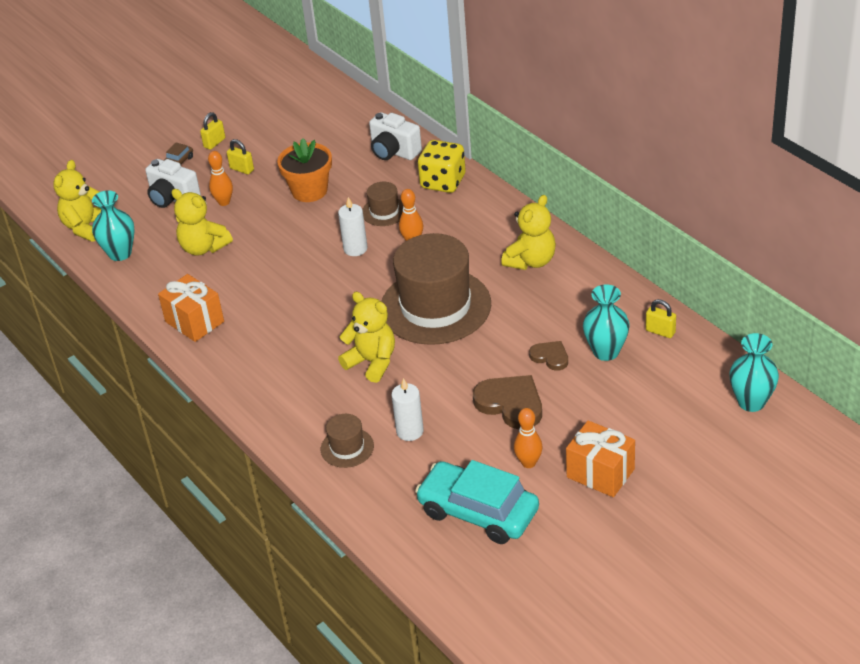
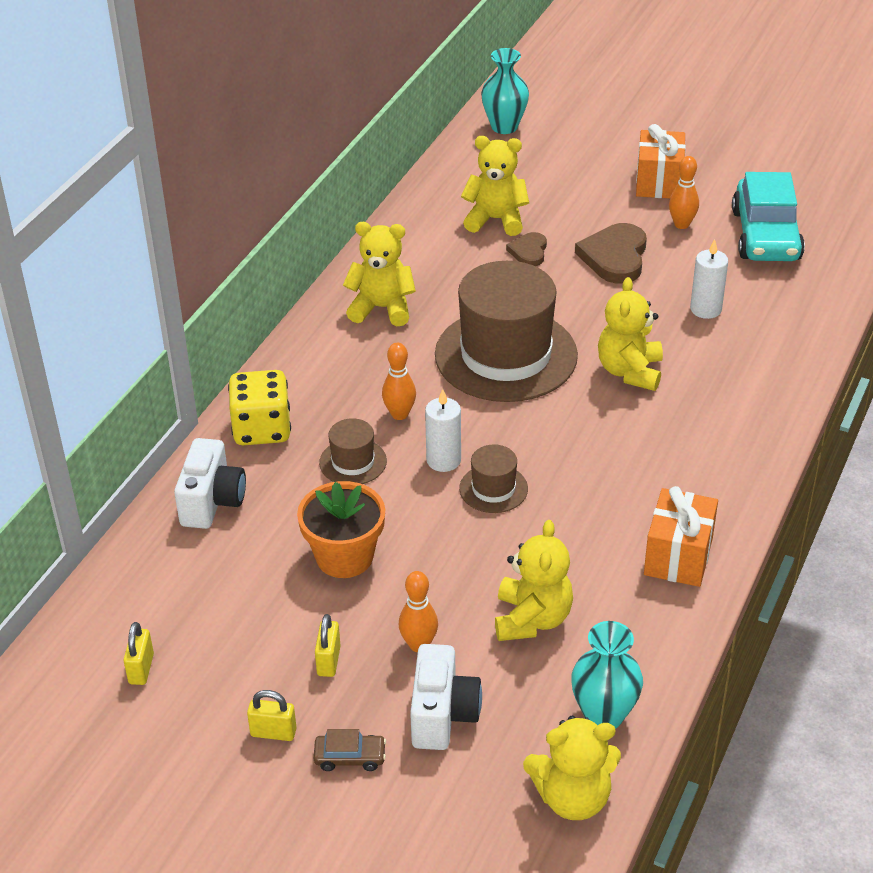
camera: 120 degrees left, 0 degrees up
brown hat [321,414,374,468] -> brown hat moved to [459,444,528,513]
turquoise vase [583,284,629,361] -> yellow teddy bear [461,136,529,236]
yellow padlock [646,299,676,338] -> yellow padlock moved to [123,622,154,685]

